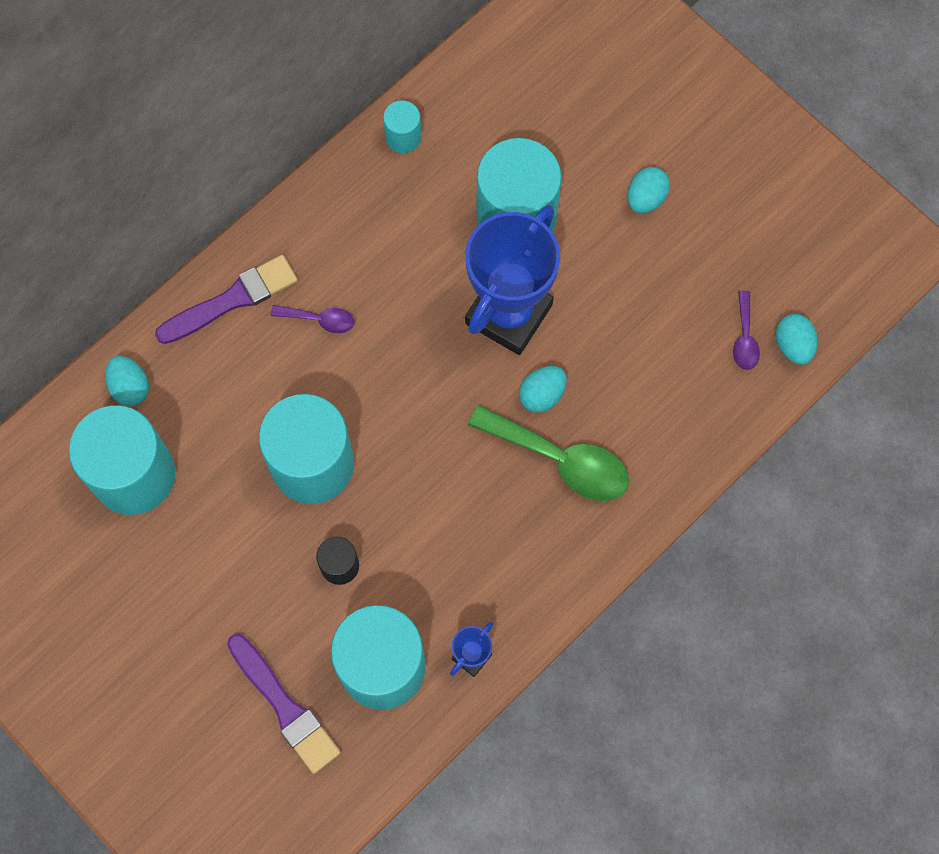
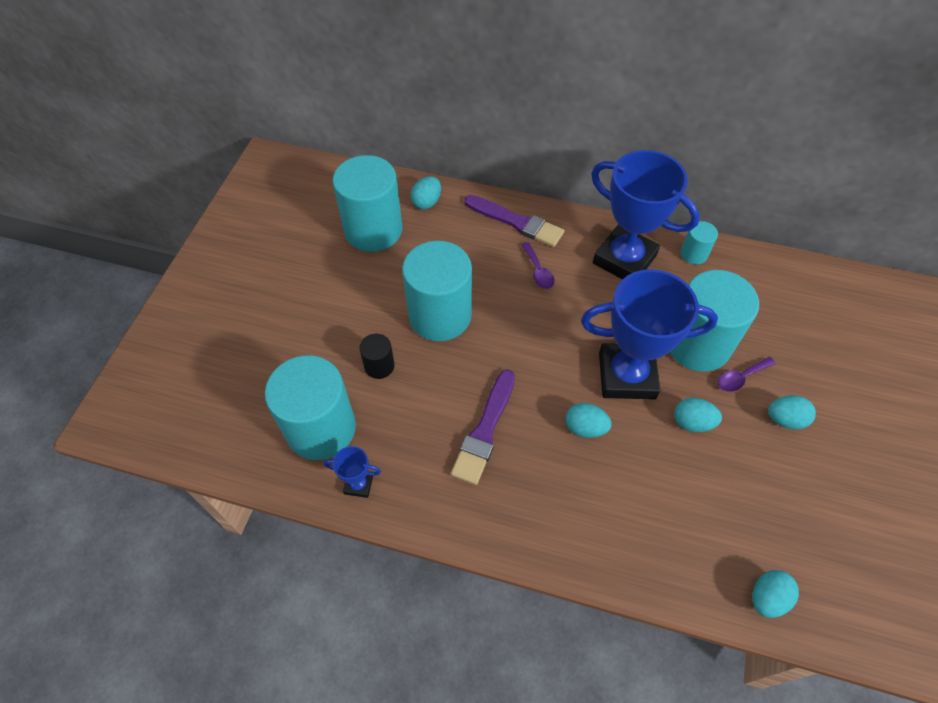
camera: 60 degrees right, 15 degrees down
purple brush [227,634,341,774] -> purple brush moved to [451,369,515,485]
green spoon [468,405,629,501] -> none
purple spoon [733,291,760,370] -> purple spoon moved to [718,357,776,392]
none -> blue trophy [591,150,700,280]
none -> turquoise egg [674,398,722,432]

